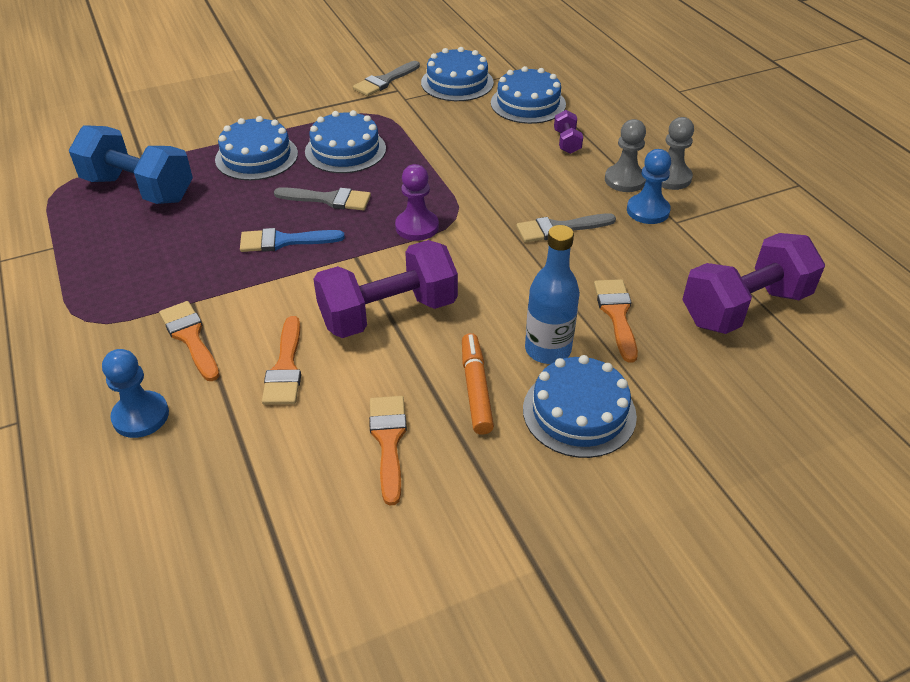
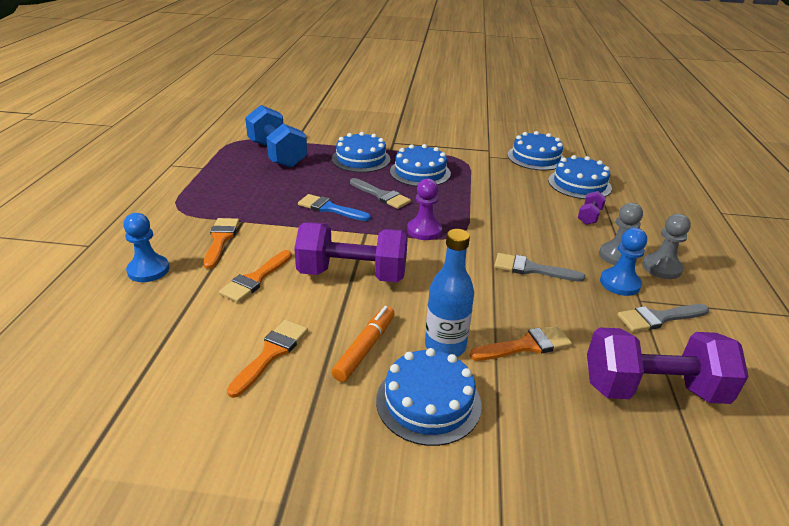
camera: 30 degrees right, 10 degrees down
grey brush [353,61,420,96] -> grey brush moved to [617,304,709,332]
orange brush [594,279,638,363] -> orange brush turned 45 degrees clockwise [470,325,572,361]

